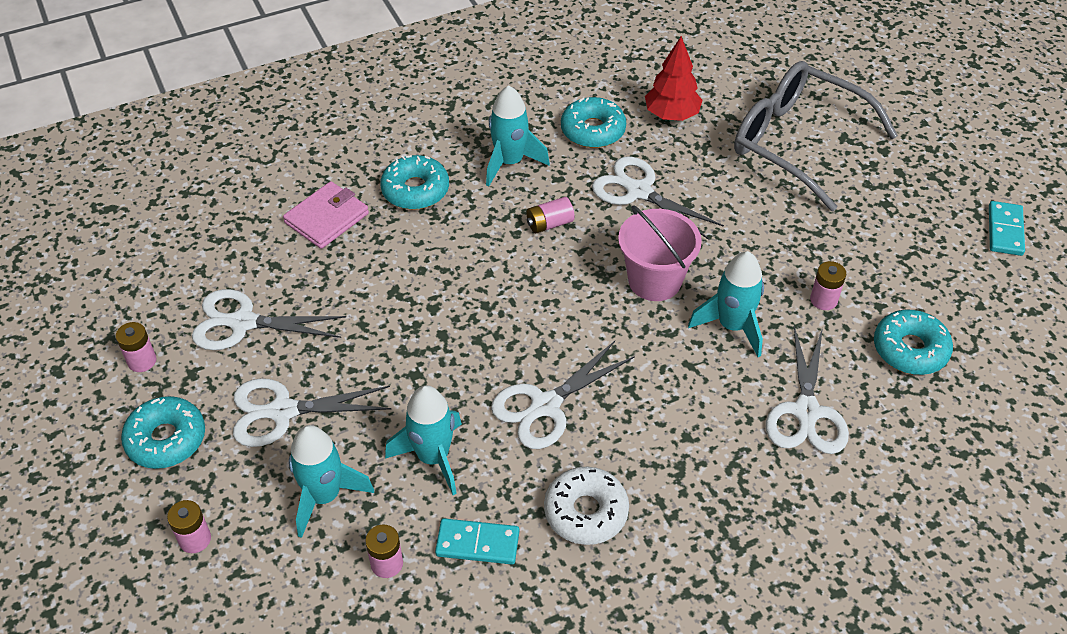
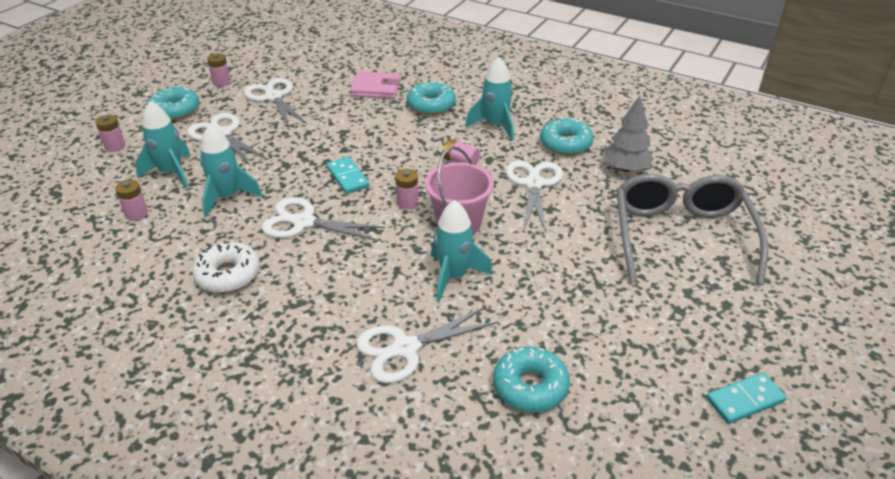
camera: 55 degrees right, 10 degrees down
turquoise domino [435,518,519,565] -> turquoise domino moved to [326,157,370,194]
red tree [645,36,702,121] -> grey tree [604,96,654,172]
pink battery [810,261,846,310] -> pink battery moved to [395,169,419,209]

